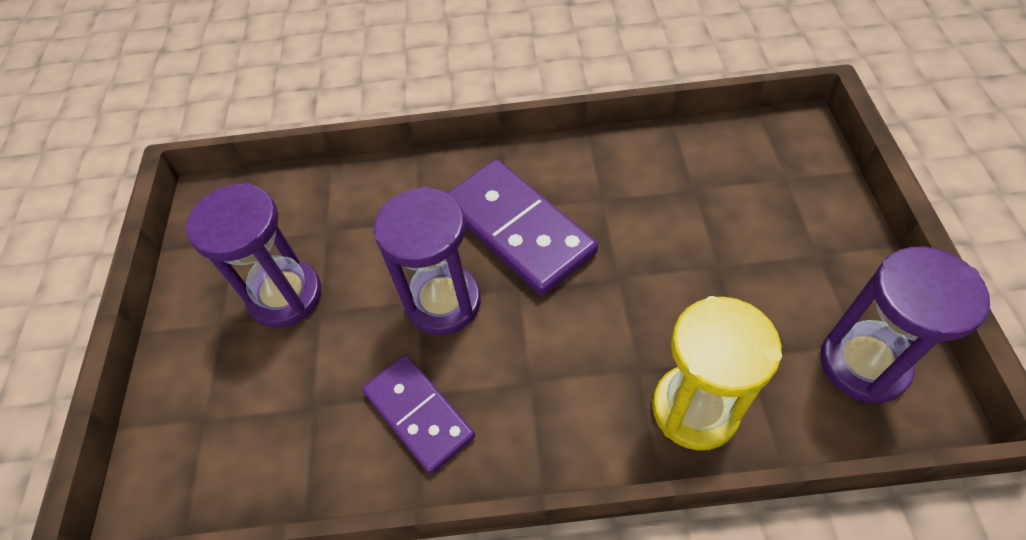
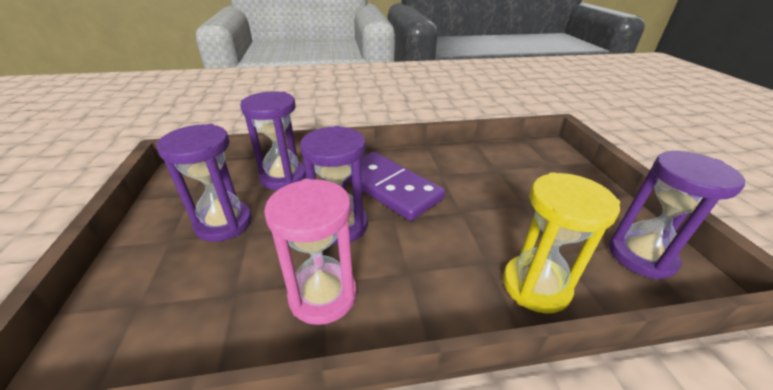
camera: 10 degrees left, 20 degrees down
purple domino [362,355,475,474] -> pink hourglass [264,179,357,325]
none -> purple hourglass [240,91,306,190]

